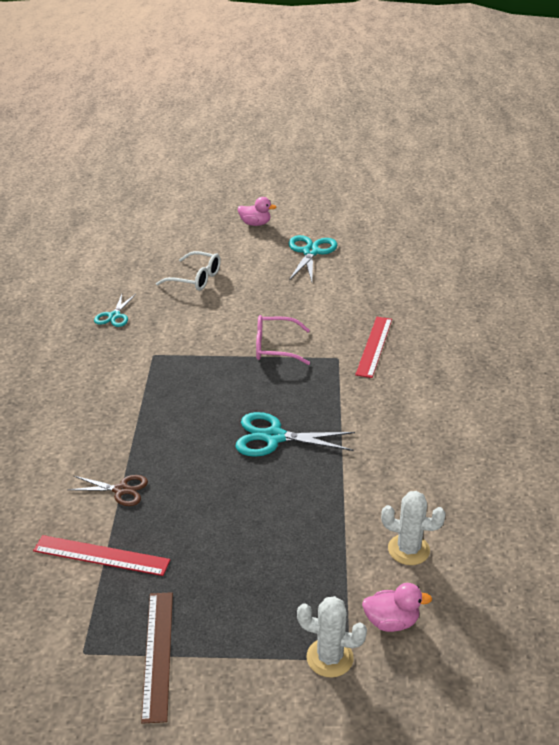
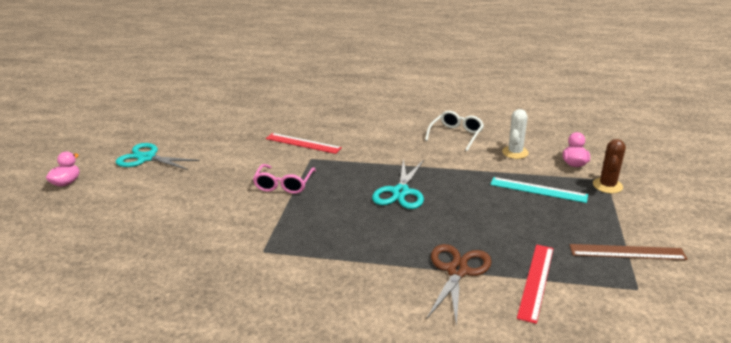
camera: 80 degrees left, 5 degrees down
brown scissors [67,475,148,506] -> brown scissors [427,244,492,327], size x1.62
turquoise scissors [94,294,136,327] -> none
white glasses [156,251,221,291] -> white glasses moved to [425,111,484,151]
white cactus [297,596,367,678] -> brown cactus [593,139,626,193]
none -> turquoise ruler [490,177,588,203]

